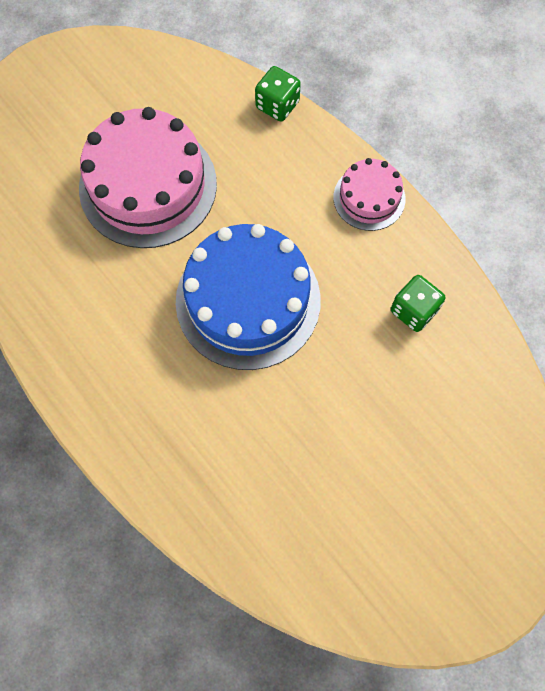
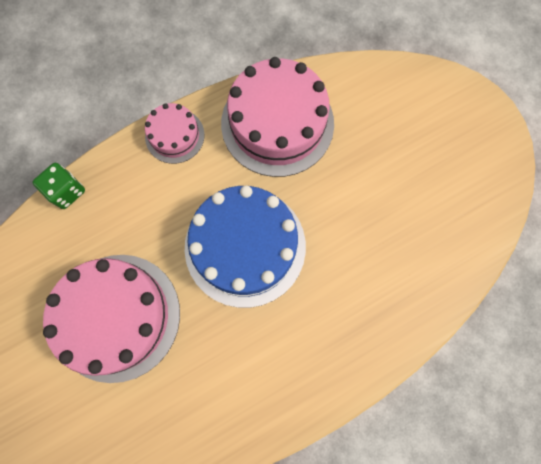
camera: 80 degrees left, 5 degrees up
green dice [391,275,445,332] -> pink cake [221,57,334,177]

